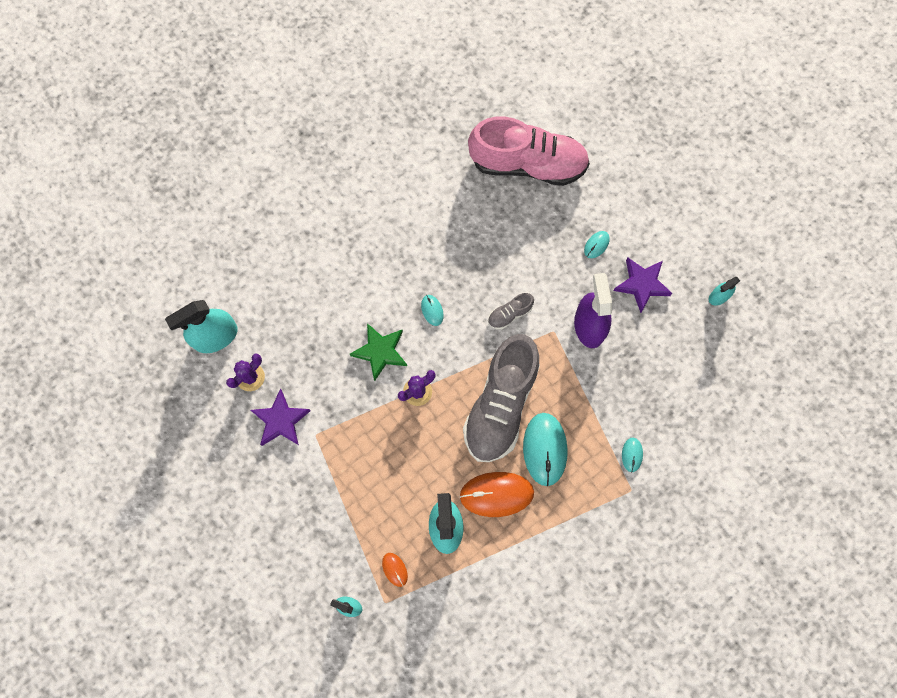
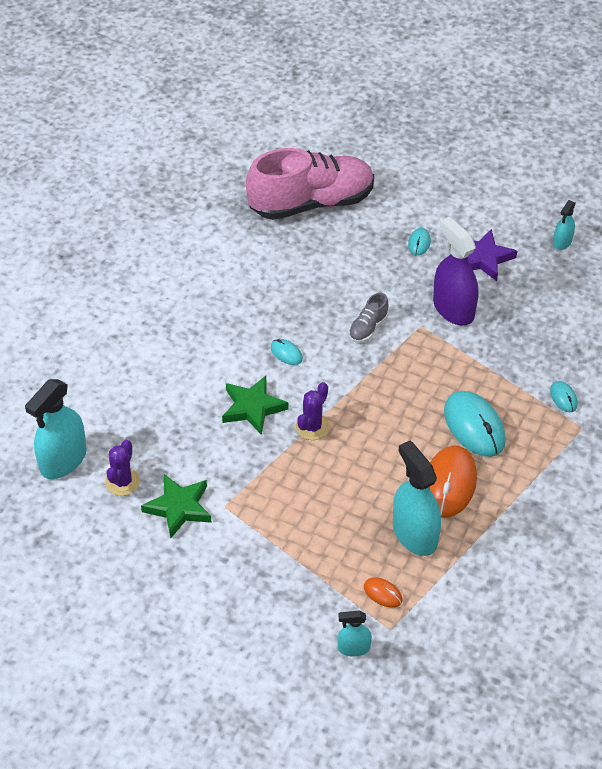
camera: 25 degrees left, 25 degrees down
purple star [251,389,311,446] -> green star [141,474,212,538]
orange mouse [460,472,534,517] -> orange mouse turned 45 degrees counterclockwise [429,446,477,518]
grey shoe [463,334,540,462] -> none

